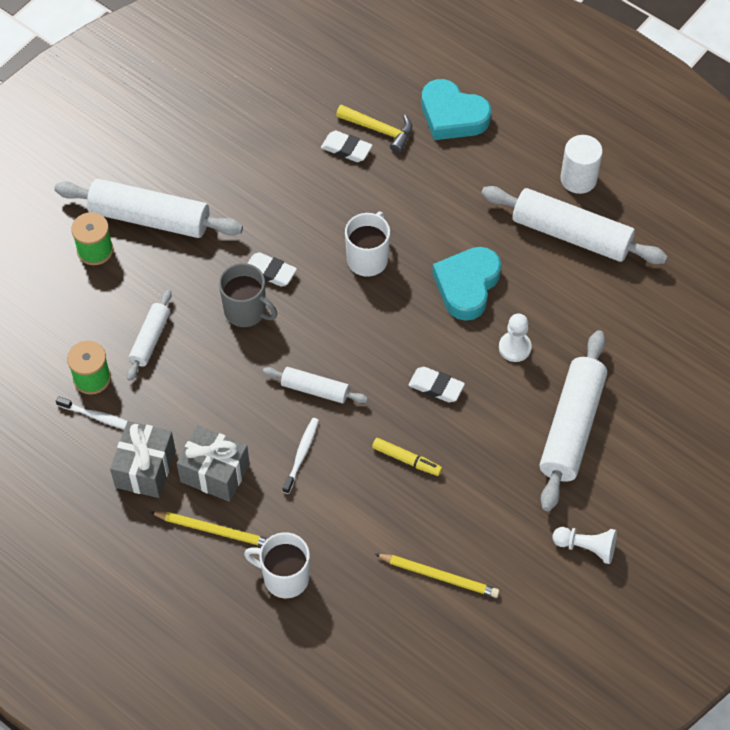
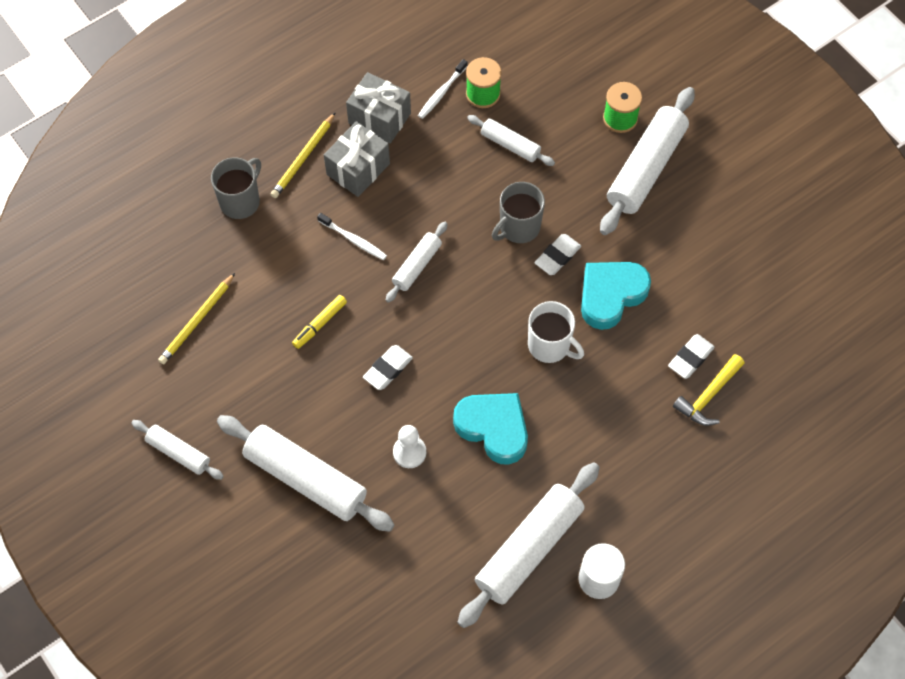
camera: 105 degrees right, 5 degrees up
white mug [244,532,310,598] -> grey mug [211,157,261,219]
turquoise heart [421,79,491,140] -> turquoise heart moved to [581,262,651,330]
white pawn [552,527,617,564] -> white rolling pin [131,420,224,480]

